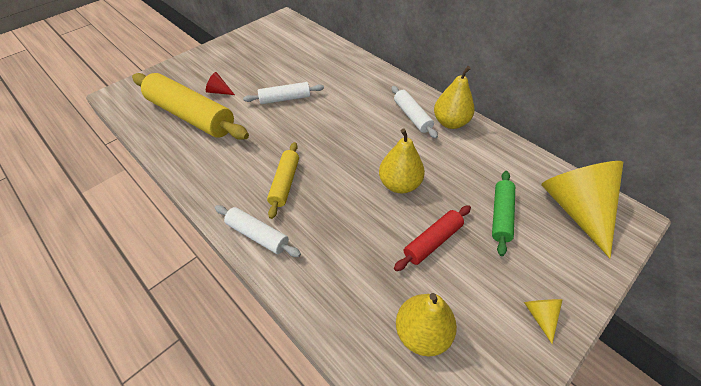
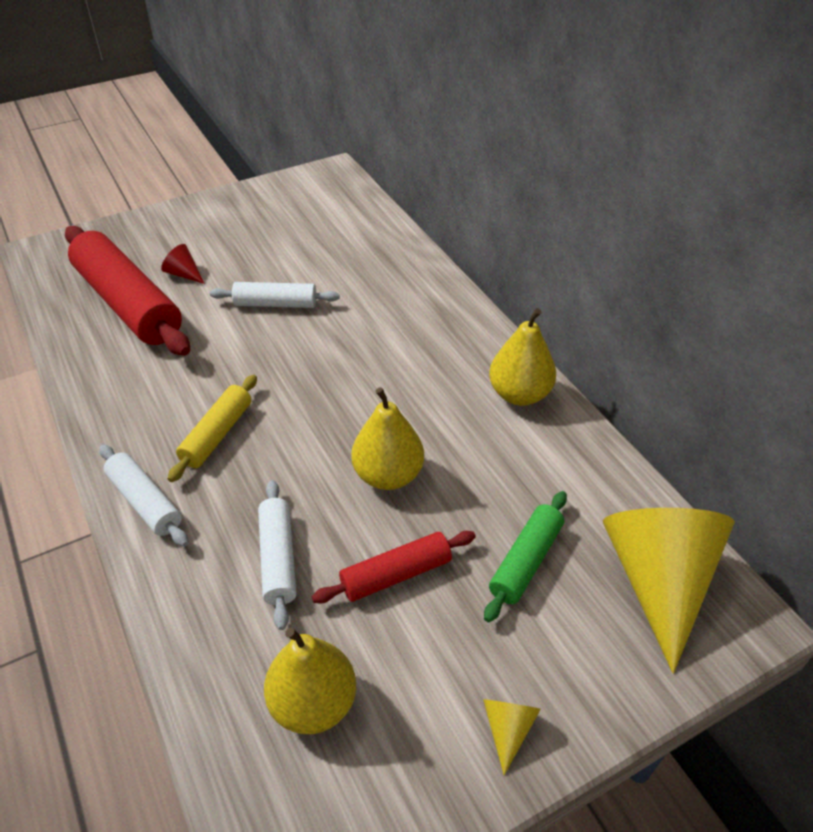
camera: 15 degrees right, 5 degrees down
yellow rolling pin [132,73,249,140] -> red rolling pin [65,226,190,356]
white rolling pin [391,86,438,139] -> white rolling pin moved to [258,480,297,630]

